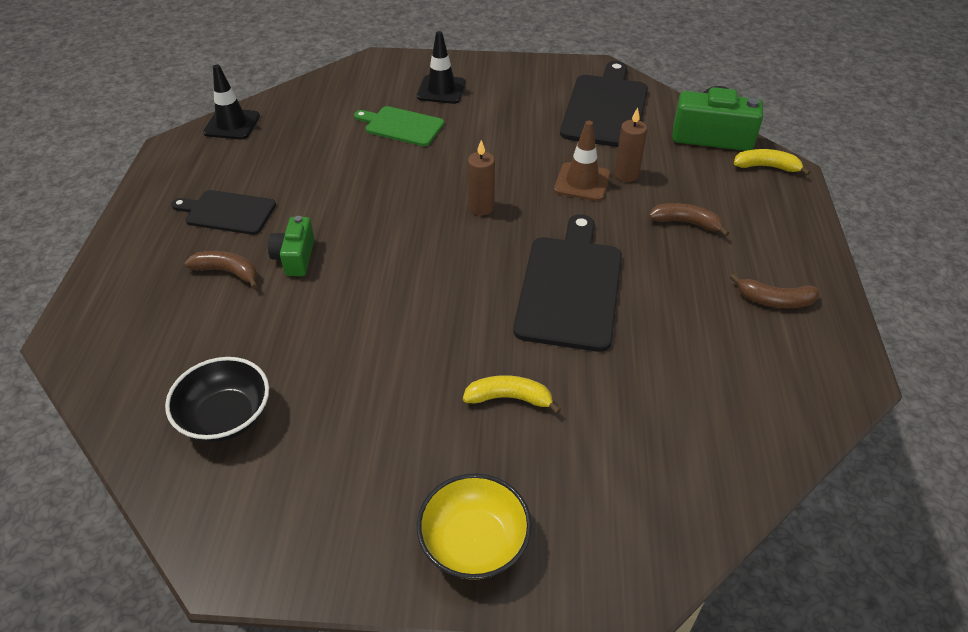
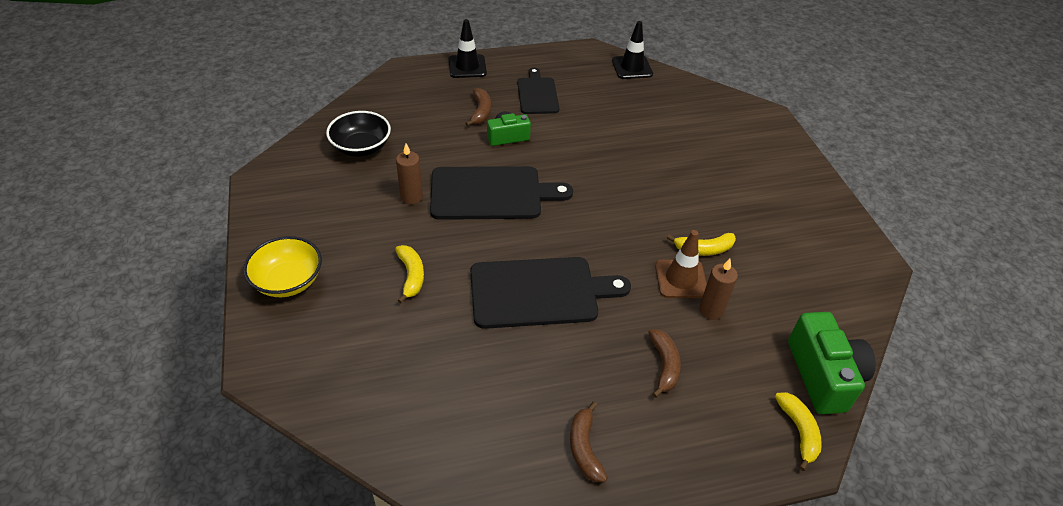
camera: 70 degrees right, 0 degrees up
green cutting board [354,106,444,146] -> none
black traffic cone [417,31,466,104] -> black traffic cone moved to [448,19,487,78]
brown candle [468,140,495,215] -> brown candle moved to [396,144,423,204]
black cutting board [560,61,648,147] -> black cutting board moved to [430,166,573,220]
none -> yellow banana [667,233,736,256]

